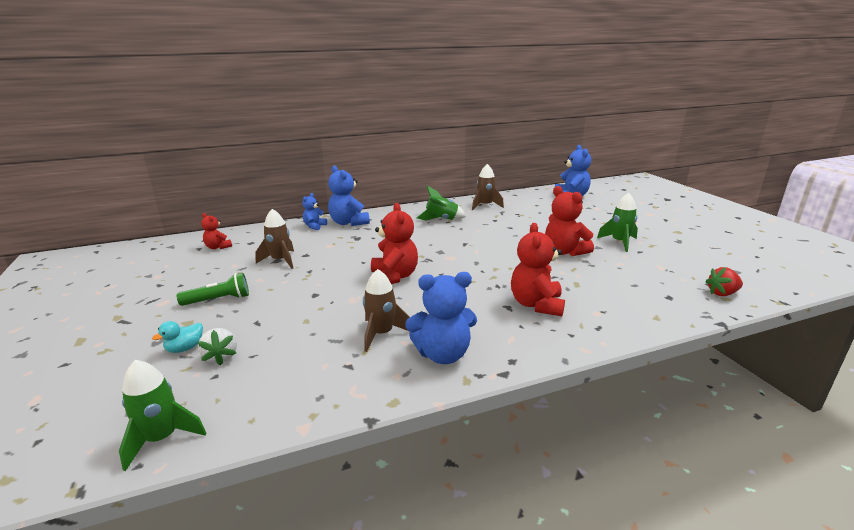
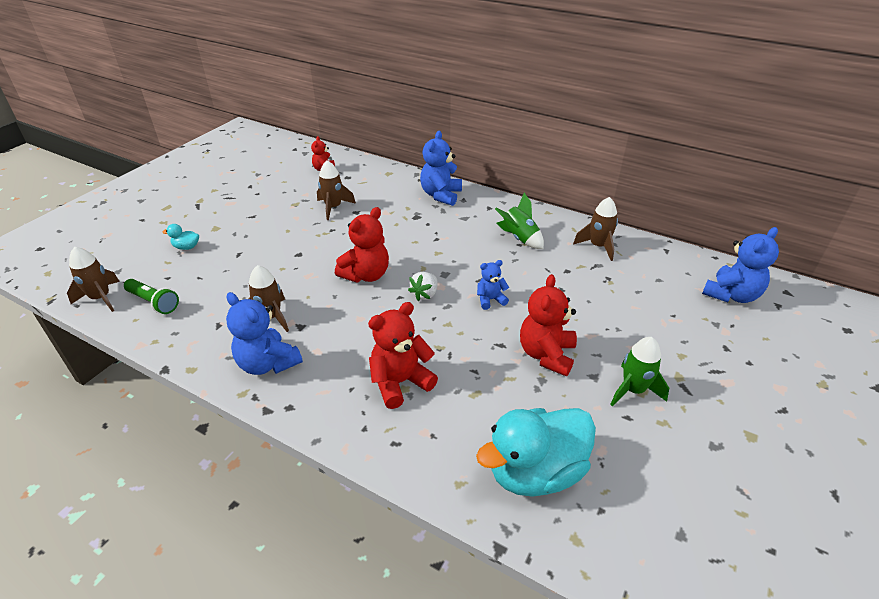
camera: 50 degrees right, 15 degrees up
green rocket [119,360,207,471] -> brown rocket [67,247,120,312]
green flashlight [177,273,249,306] -> green flashlight moved to [124,279,179,314]
white strawberry [197,328,237,366] -> white strawberry moved to [408,272,437,301]
blue teddy bear [303,193,327,230] -> blue teddy bear moved to [477,260,509,310]
red strawberry [705,267,743,296] -> none
none -> turquoise duck [476,408,596,497]

